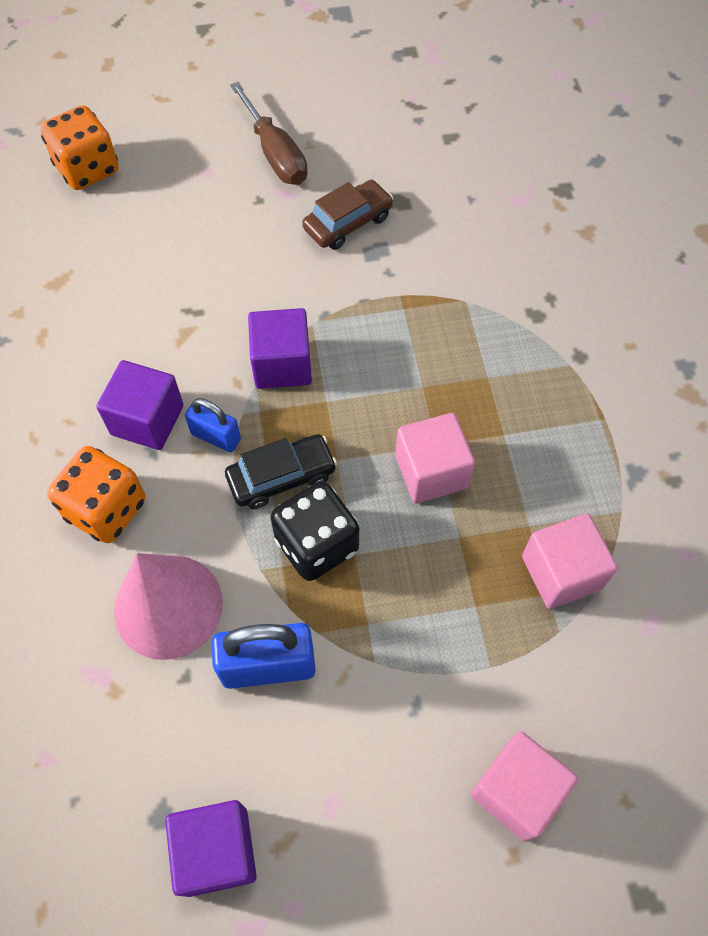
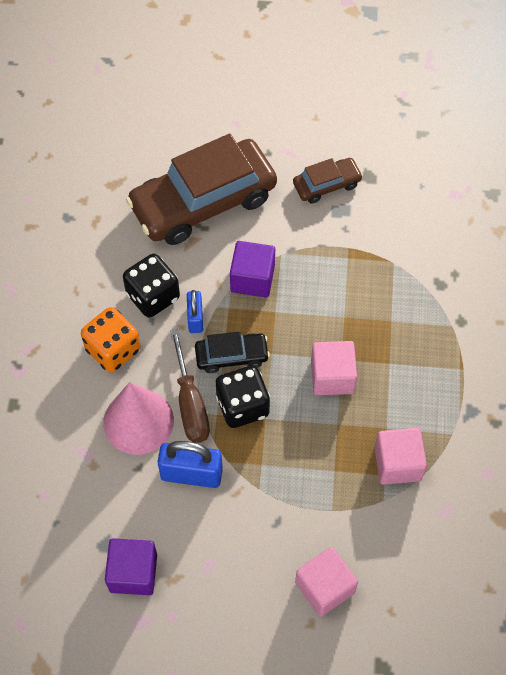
camera: 15 degrees right, 0 degrees up
orange dice [40,105,119,190] -> none
purple cube [97,360,184,450] -> black dice [123,254,180,318]
blue padlock [185,398,241,452] -> blue padlock turned 45 degrees clockwise [187,290,203,333]
brown screwdriver [230,82,308,185] -> brown screwdriver moved to [170,329,210,443]
none -> brown car [126,134,277,245]

